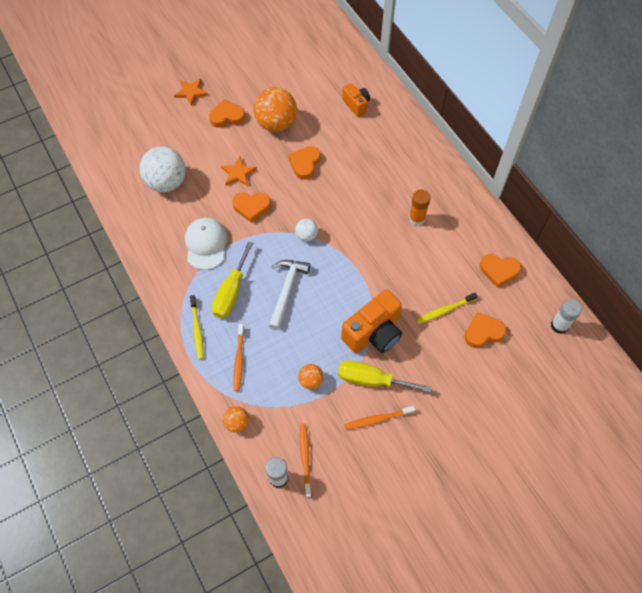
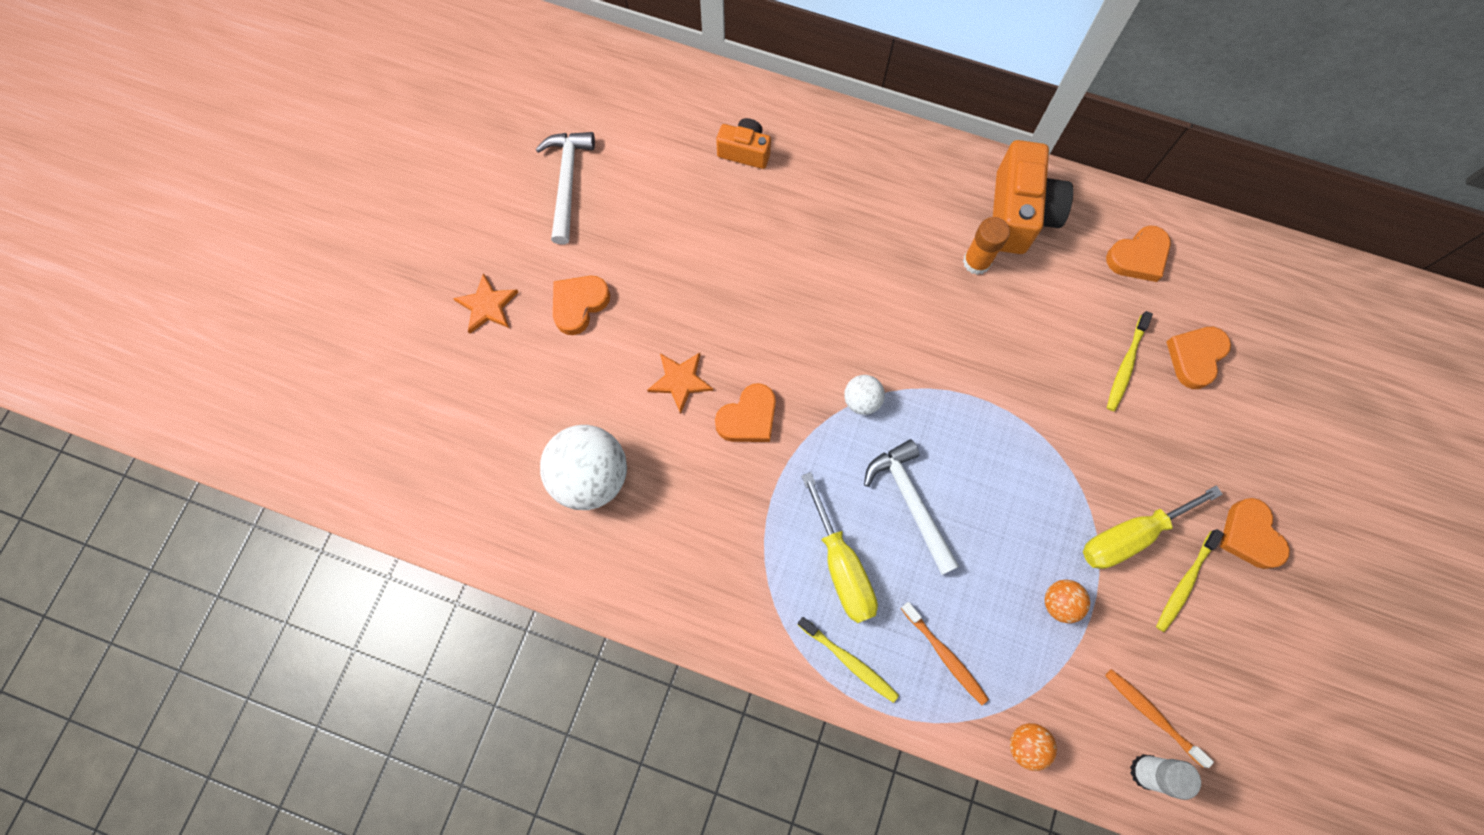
camera: 40 degrees left, 10 degrees up
white cap [185,218,228,270] -> none
orange ball [254,87,297,132] -> none
orange heart [289,146,320,180] -> orange heart moved to [1220,498,1290,569]
orange camera [341,289,402,353] -> orange camera moved to [993,140,1073,254]
orange toothbrush [344,406,415,430] -> yellow toothbrush [1156,529,1224,632]
white glue stick [551,299,582,334] -> none
none -> white hammer [535,132,595,244]

